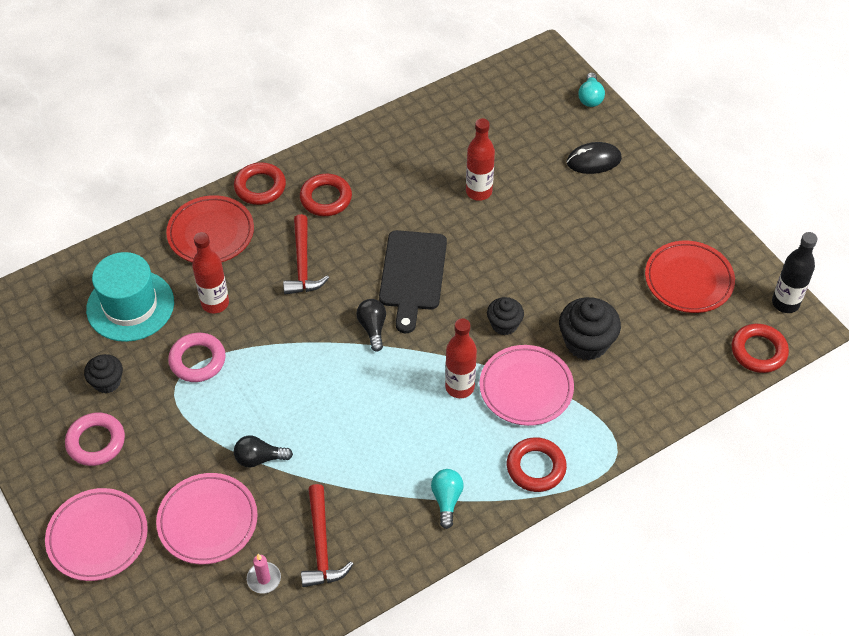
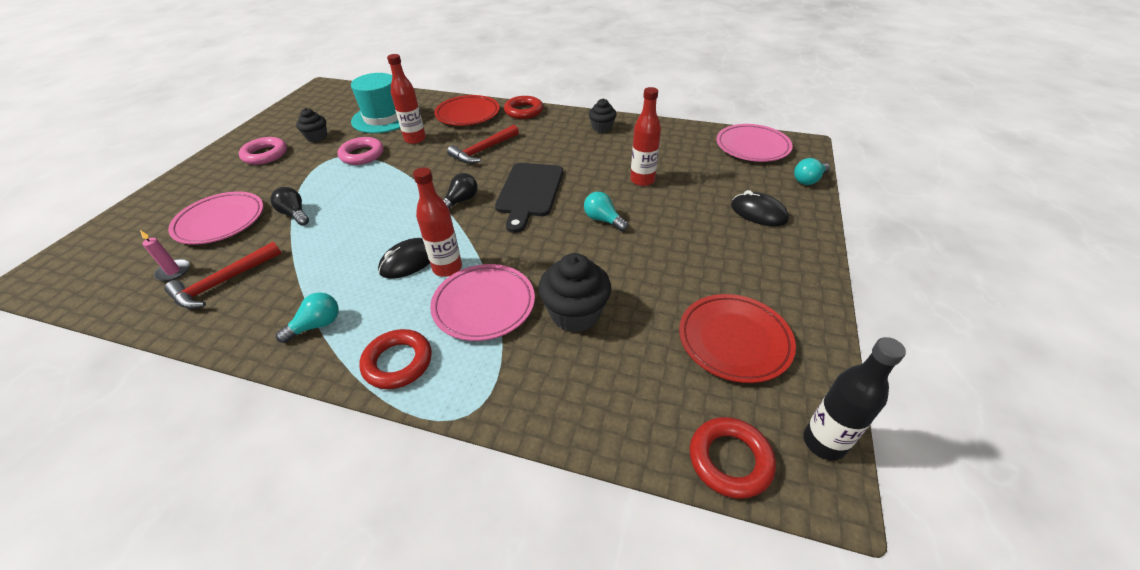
camera: 50 degrees right, 10 degrees down
pink plate [45,488,148,581] -> pink plate moved to [716,124,793,162]
red ring [300,174,352,216] -> none
black cutting board [379,230,447,333] -> black cutting board turned 45 degrees counterclockwise [495,163,563,233]
black cupcake [487,297,524,335] -> black cupcake moved to [589,99,617,133]
none -> black mouse [378,238,430,279]
none -> turquoise light bulb [584,192,628,231]

